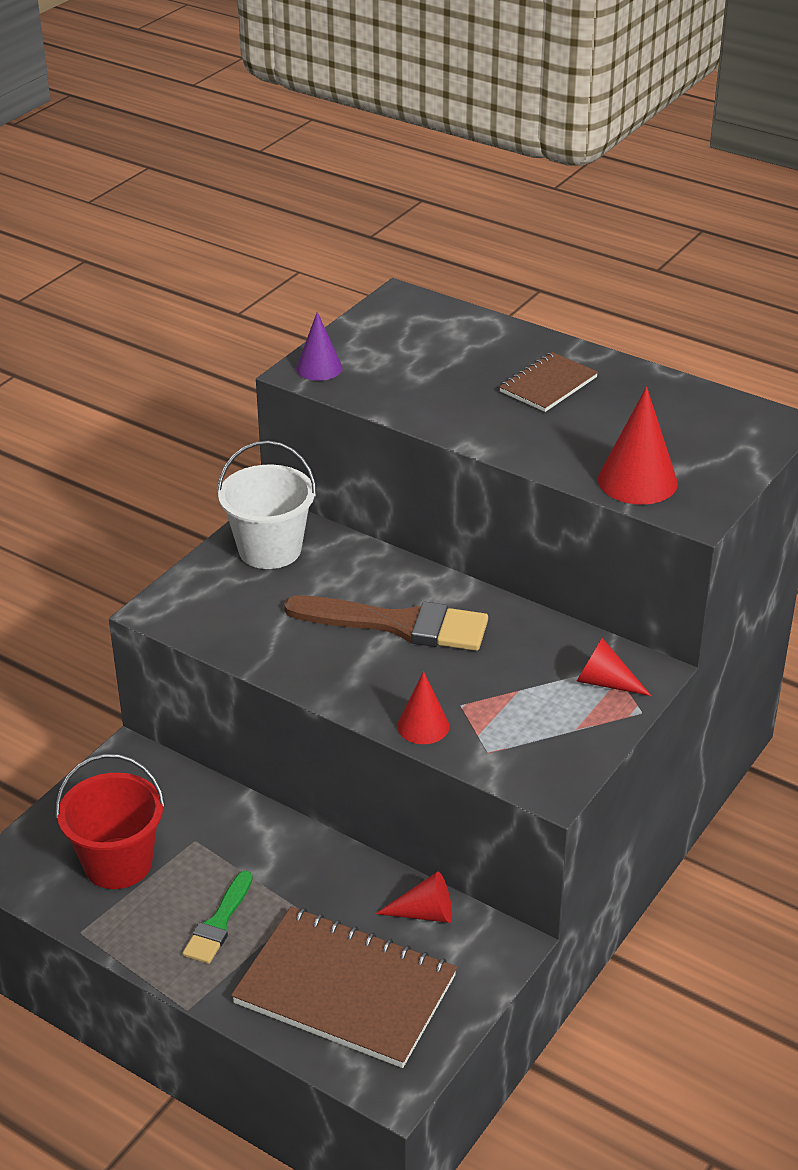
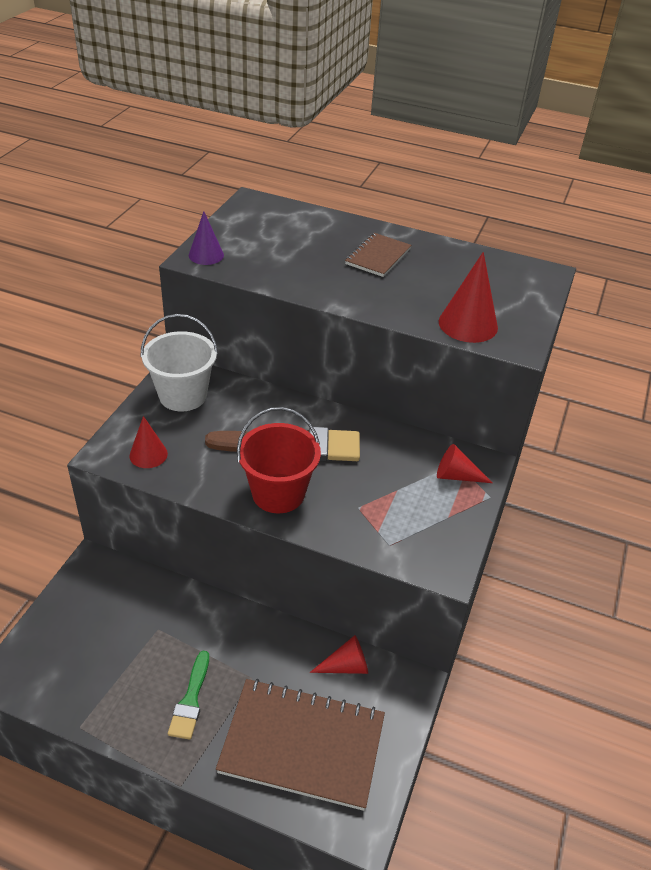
camera: 15 degrees left, 5 degrees up
red bucket [55,754,165,889] -> red bucket moved to [237,407,321,513]
red cone [397,671,449,744] -> red cone moved to [129,416,168,468]

